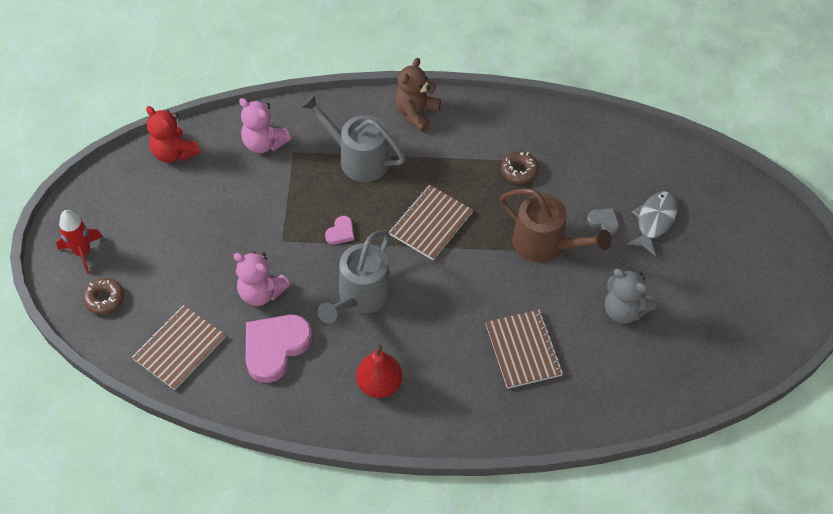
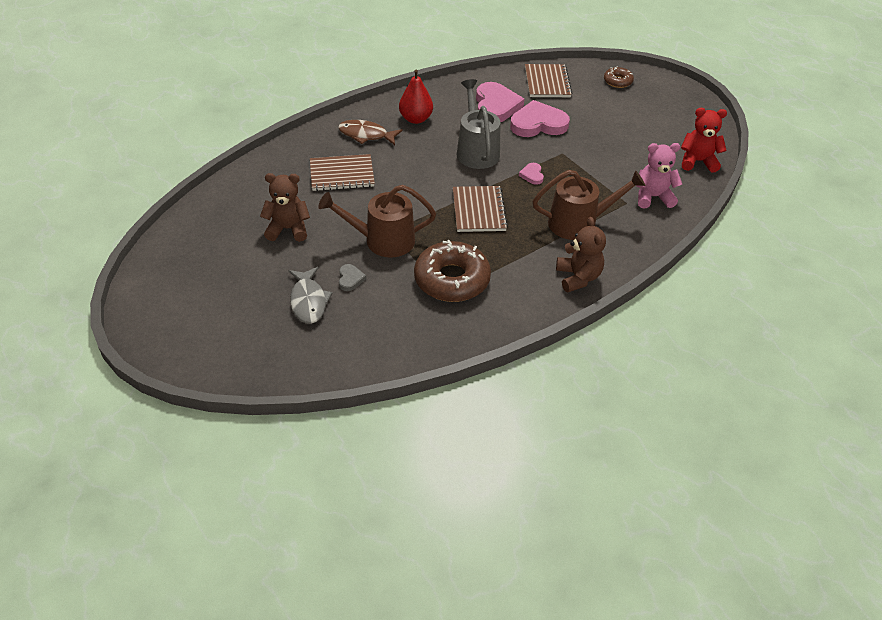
camera: 140 degrees right, 10 degrees down
red rocket [56,210,103,274] -> none
pink teddy bear [233,252,290,306] -> pink heart [510,100,570,137]
grey watering can [301,94,405,182] -> brown watering can [532,170,646,240]
brown notebook [485,310,563,389] -> brown notebook turned 45 degrees counterclockwise [310,154,375,191]
brown donut [501,151,539,184] -> brown donut [414,240,491,302], size x2.00
grey heart [587,208,619,235] -> grey heart turned 90 degrees counterclockwise [339,264,366,291]
grey teddy bear [605,269,656,324] -> brown teddy bear [260,173,310,242]
none -> brown fish [338,120,402,145]

